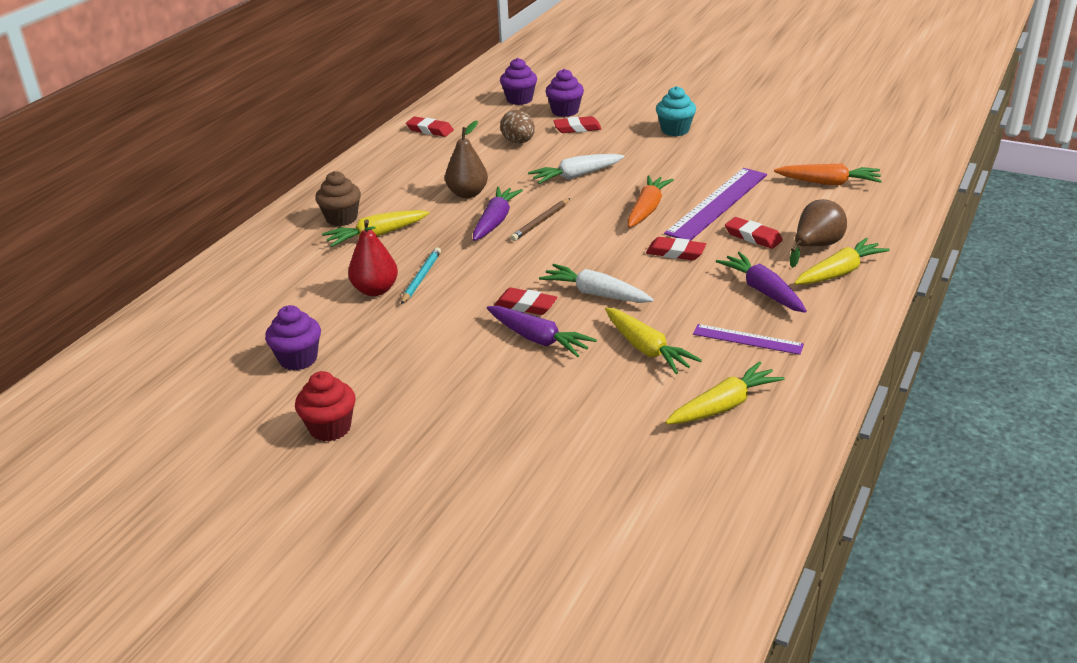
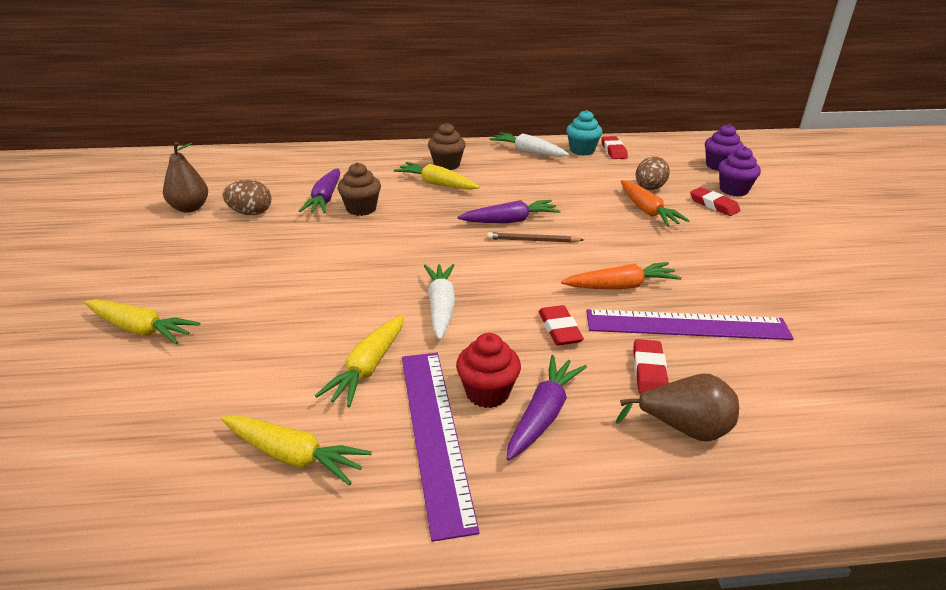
camera: 55 degrees right, 0 degrees up
purple cupcake [265,305,321,371] -> brown egg [223,180,271,215]
red cupcake [295,371,356,442] -> red cupcake moved to [456,333,521,408]
red pear [348,220,398,296] -> brown cupcake [338,162,381,216]
turquoise pencil [401,247,441,304] -> none
brown pear [445,121,488,198] -> brown pear moved to [163,142,208,213]
purple carrot [487,306,597,357] -> purple carrot moved to [299,168,340,213]
red eraser [495,288,557,315] -> none
white carrot [528,154,624,184] -> white carrot moved to [489,132,569,157]
turquoise cupcake [656,86,696,136] -> turquoise cupcake moved to [566,110,603,155]
purple ruler [693,324,804,355] -> purple ruler [402,353,480,542], size x1.82
orange carrot [774,164,882,185] -> orange carrot moved to [621,180,690,226]
yellow carrot [794,238,890,285] -> yellow carrot moved to [84,299,200,344]

